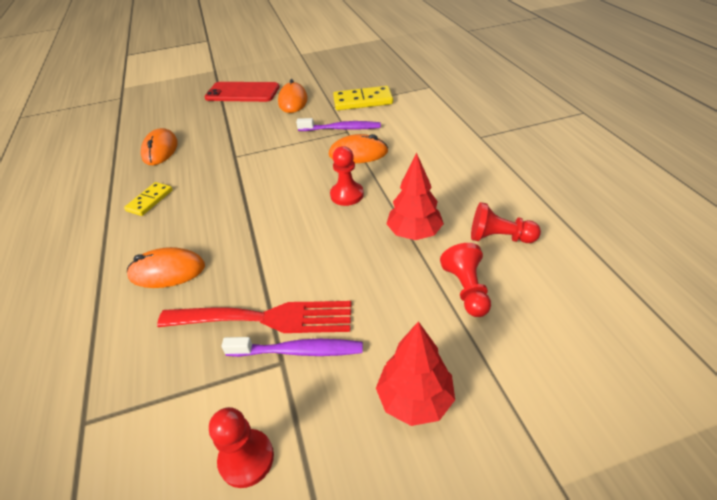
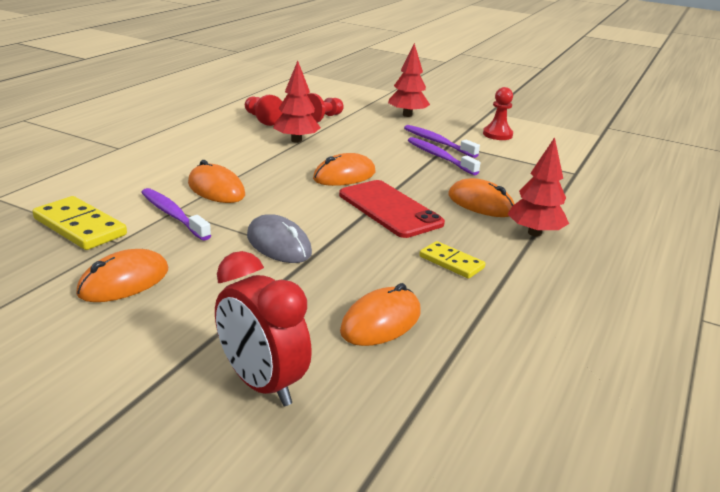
camera: 140 degrees left, 15 degrees down
yellow domino [124,182,173,216] -> yellow domino turned 60 degrees clockwise [419,241,485,279]
red fork [157,301,352,333] -> purple toothbrush [408,137,481,175]
red phone [204,82,279,102] -> red phone moved to [339,180,445,238]
red pawn [330,146,364,206] -> none
none -> red clock [215,251,312,406]
none -> grey mouse [247,214,312,263]
none -> orange mouse [313,153,375,186]
none -> red tree [508,137,569,236]

